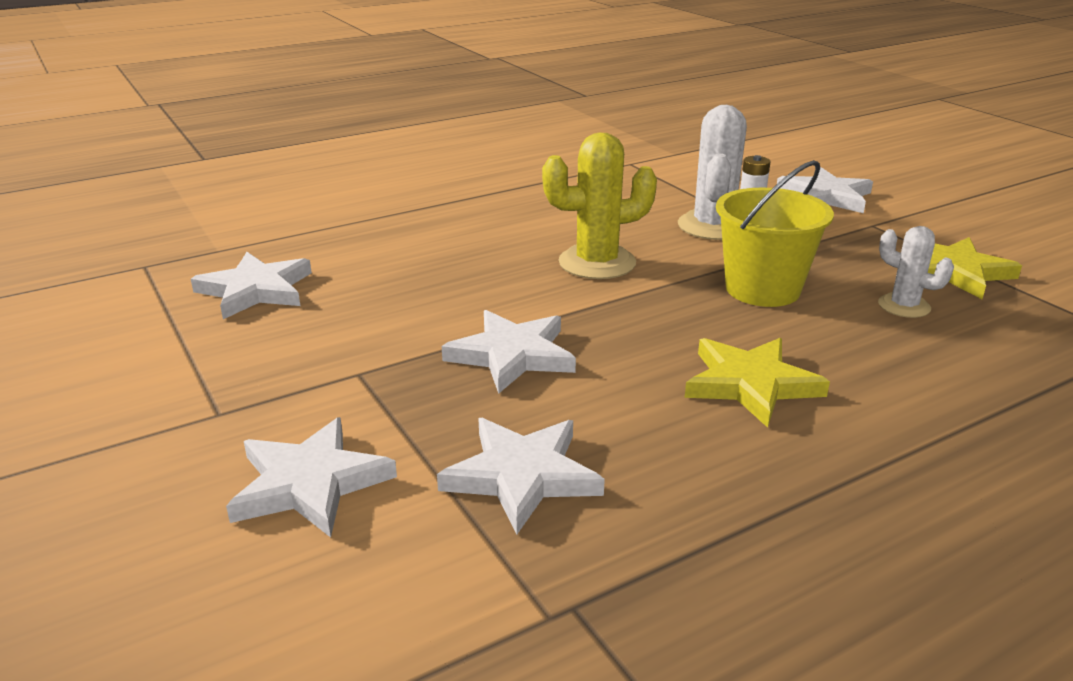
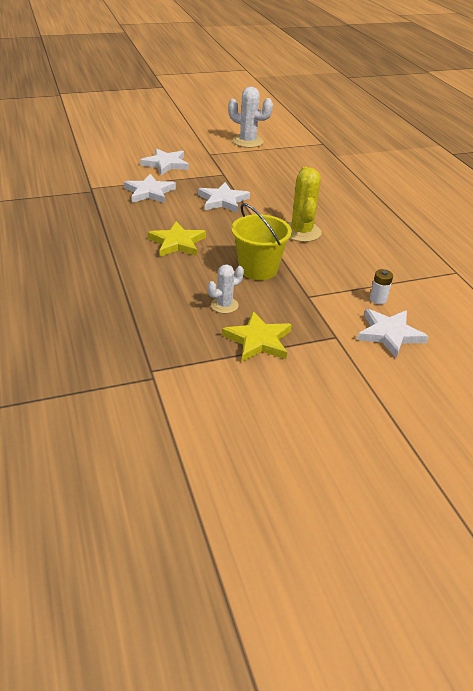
camera: 100 degrees right, 10 degrees up
white star [191,252,312,319] -> none
white cactus [678,105,747,240] -> white cactus moved to [228,87,273,148]

